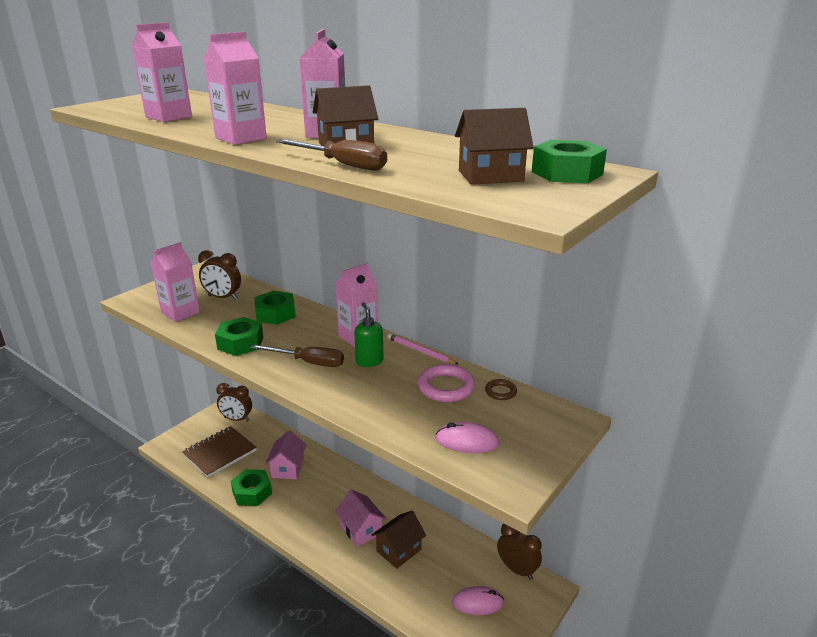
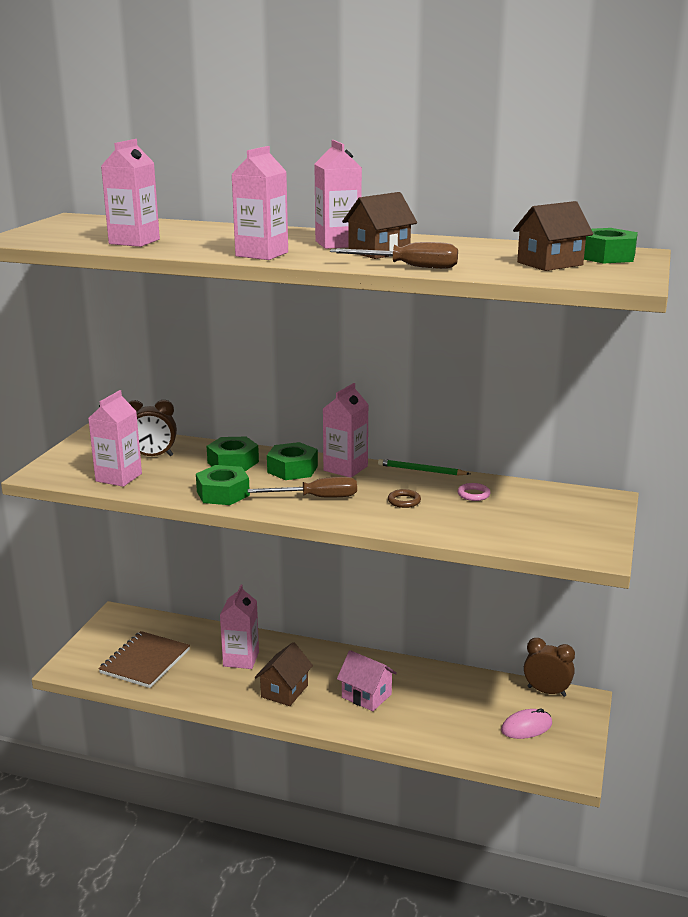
camera: 20 degrees left, 5 degrees down
brown clock [216,383,252,421] -> none
green nut [231,469,272,506] -> green nut moved to [267,442,318,480]
pink house [265,430,307,480] -> pink carton [220,584,259,669]
green soap dispenser [354,302,383,367] -> none
brown house [372,511,426,569] -> brown house moved to [255,642,313,706]
pink pencil [387,333,458,364] -> green pencil [378,459,470,476]
pink ring [418,364,475,402] -> pink ring [457,483,491,501], size x0.55
pink mouse [436,422,499,453] -> none
brown ring [485,379,517,400] -> brown ring moved to [388,489,421,508]

